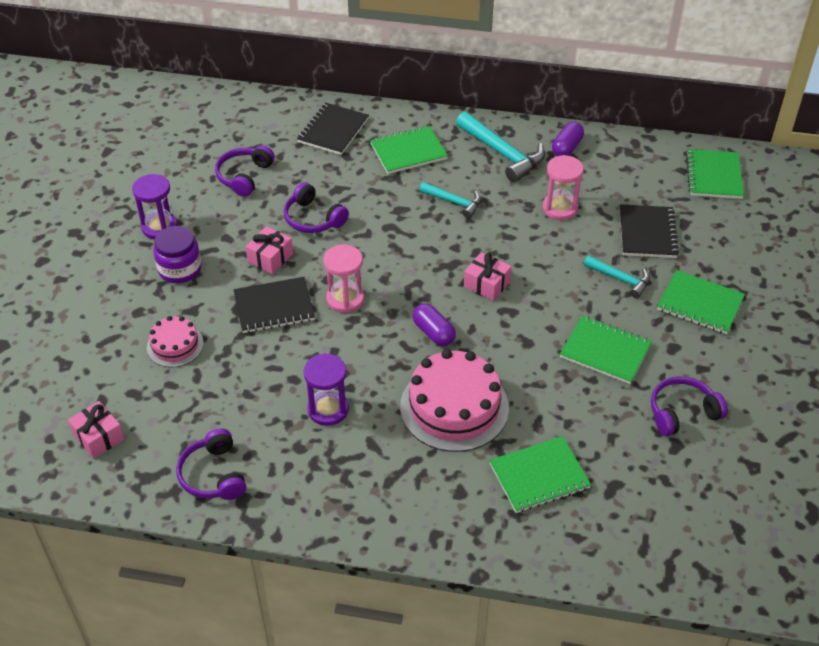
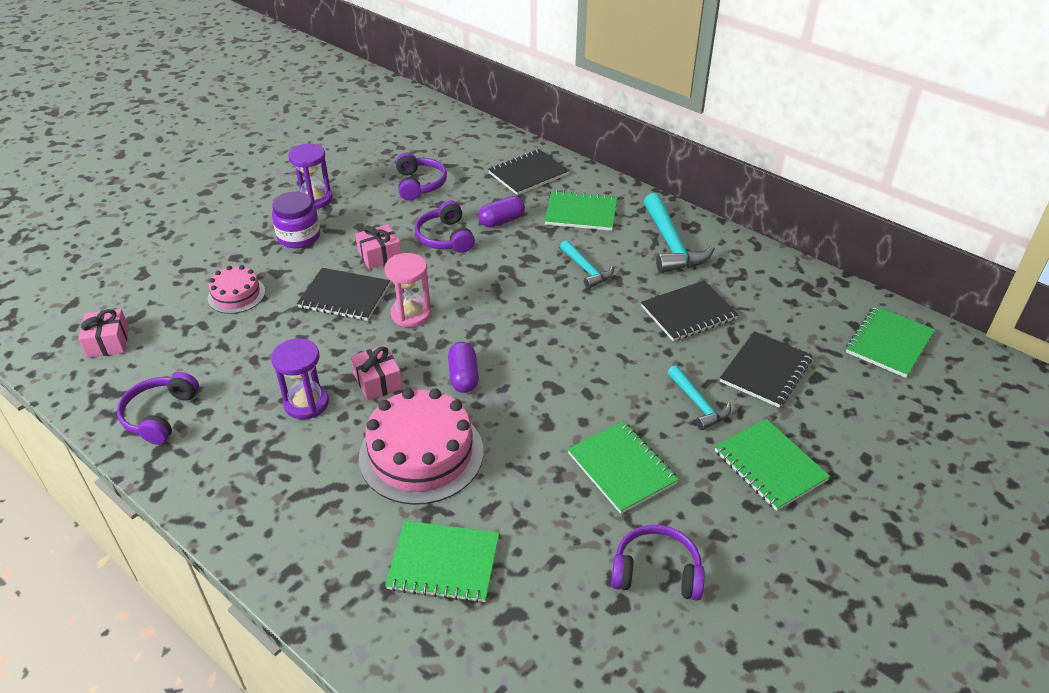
camera: 30 degrees right, 5 degrees down
purple headphones [215,145,275,197] -> purple headphones turned 120 degrees clockwise [396,153,447,201]
pink gift [464,252,511,301] -> pink gift moved to [351,345,403,401]
pink hourglass [543,155,584,220] -> black notebook [641,281,739,342]
purple capsule [552,122,584,156] -> purple capsule moved to [478,196,525,228]

